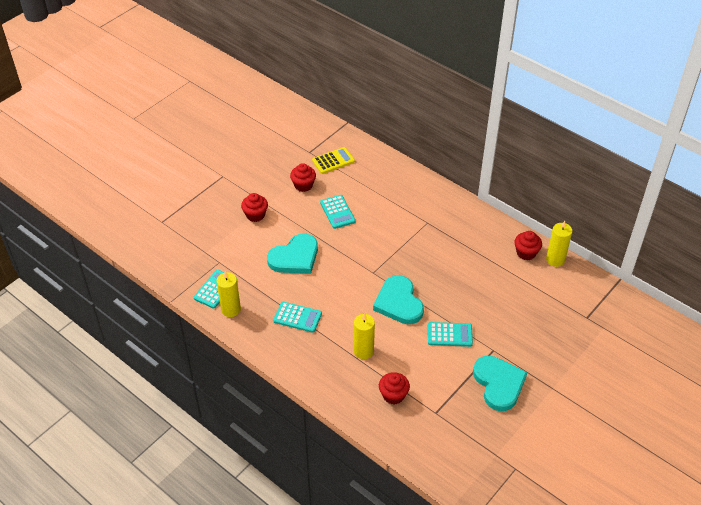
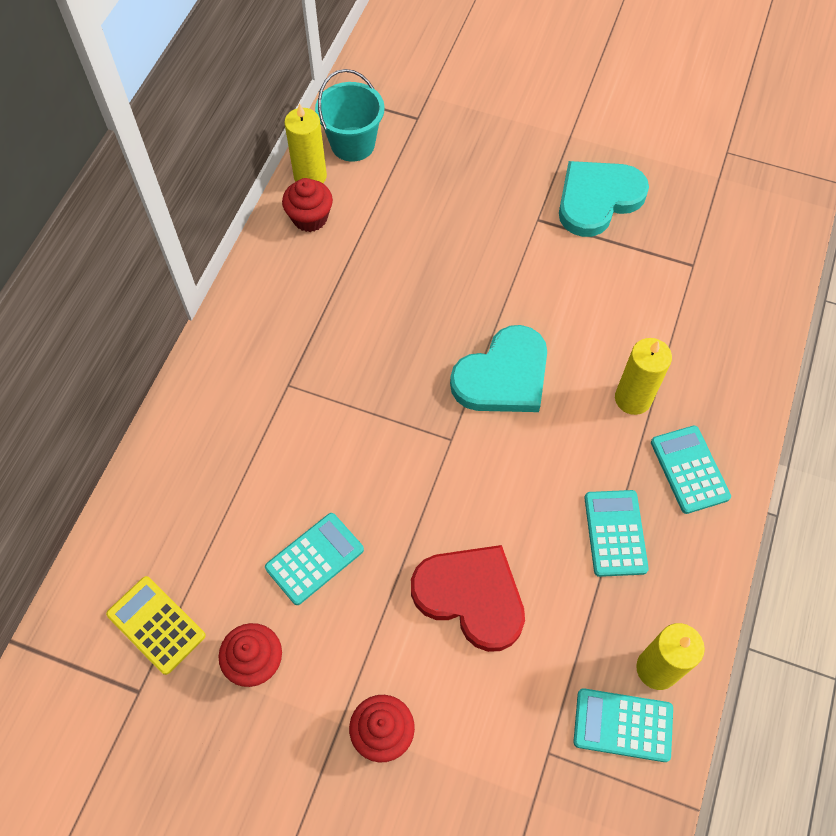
camera: 110 degrees left, 15 degrees up
turquoise heart [267,234,318,274] -> red heart [411,545,525,652]
red cupcake [379,372,410,405] -> none
turquoise calculator [428,322,473,347] -> turquoise calculator moved to [651,425,731,514]
none -> turquoise bucket [315,69,385,162]

